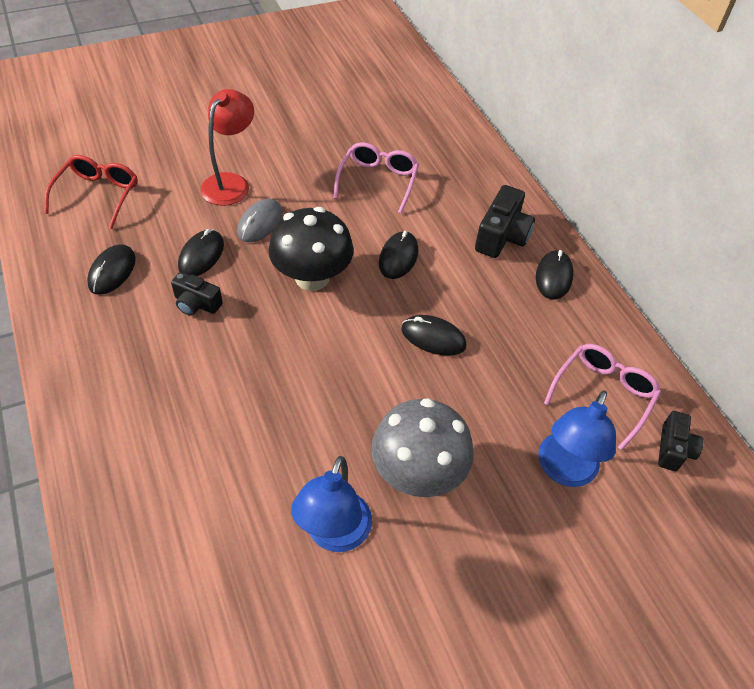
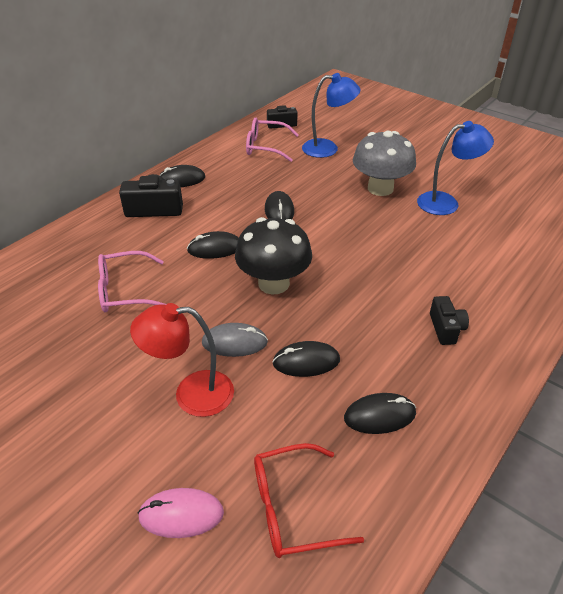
camera: 115 degrees left, 10 degrees down
black camera [171,272,223,316] -> black camera moved to [430,296,469,345]
none -> pink mouse [137,488,224,538]

